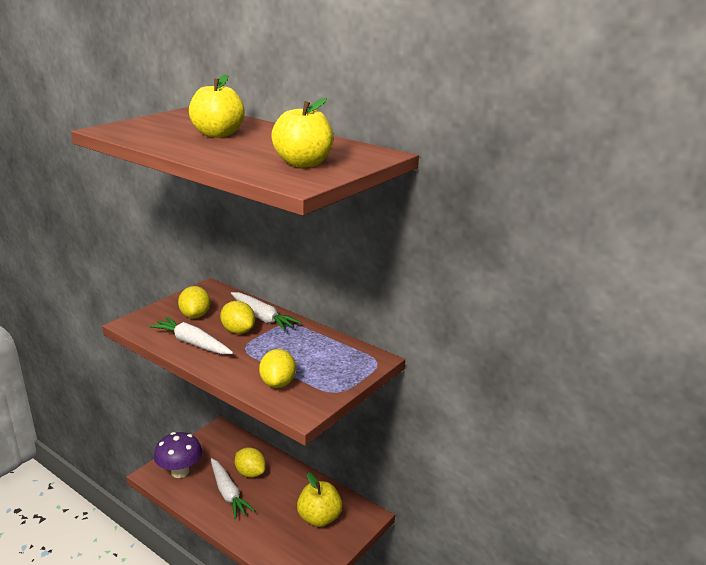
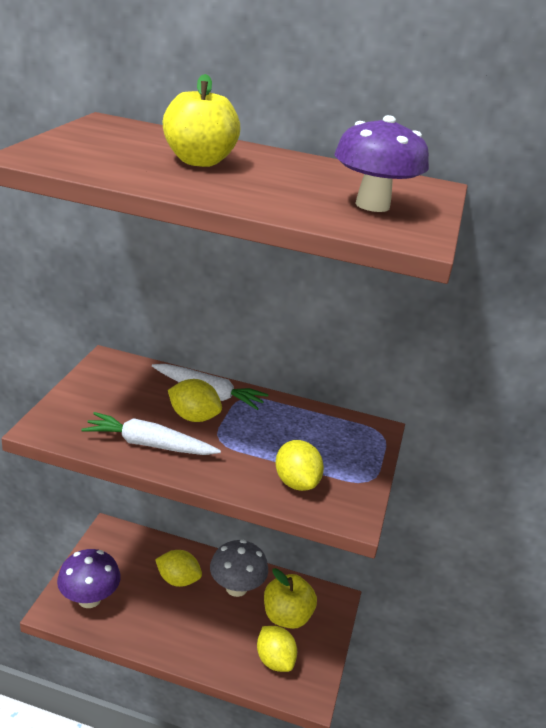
camera: 25 degrees left, 5 degrees up
yellow lemon [178,286,210,318] -> yellow lemon moved to [257,626,297,672]
white carrot [211,458,255,519] -> none
yellow apple [271,98,334,168] -> purple mushroom [334,115,429,212]
none -> grey mushroom [210,540,268,597]

